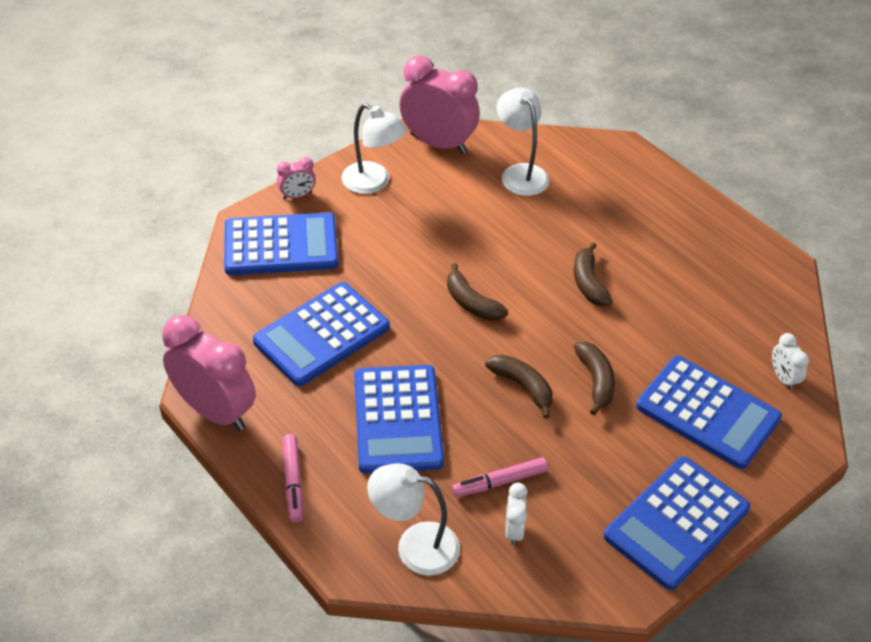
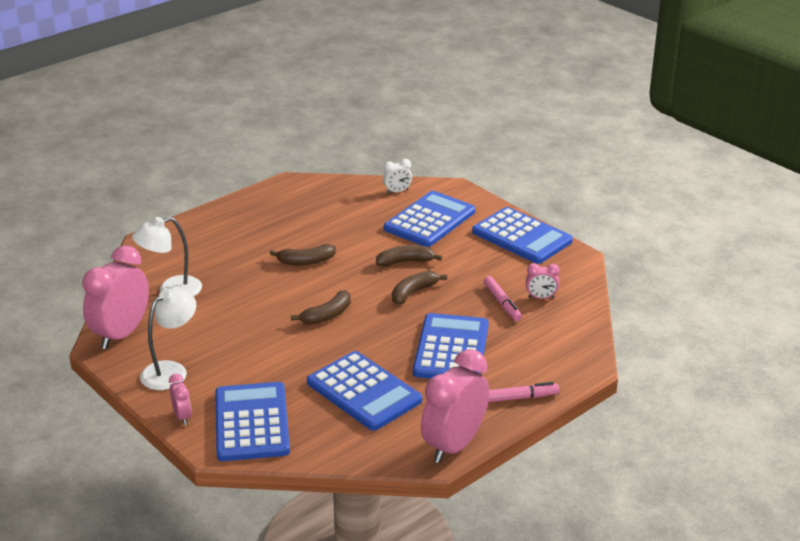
camera: 90 degrees left, 15 degrees down
blue calculator [354,365,444,474] -> blue calculator turned 75 degrees counterclockwise [413,313,489,379]
white lamp [367,463,460,576] -> none
white clock [505,483,528,546] -> pink clock [526,263,560,299]

